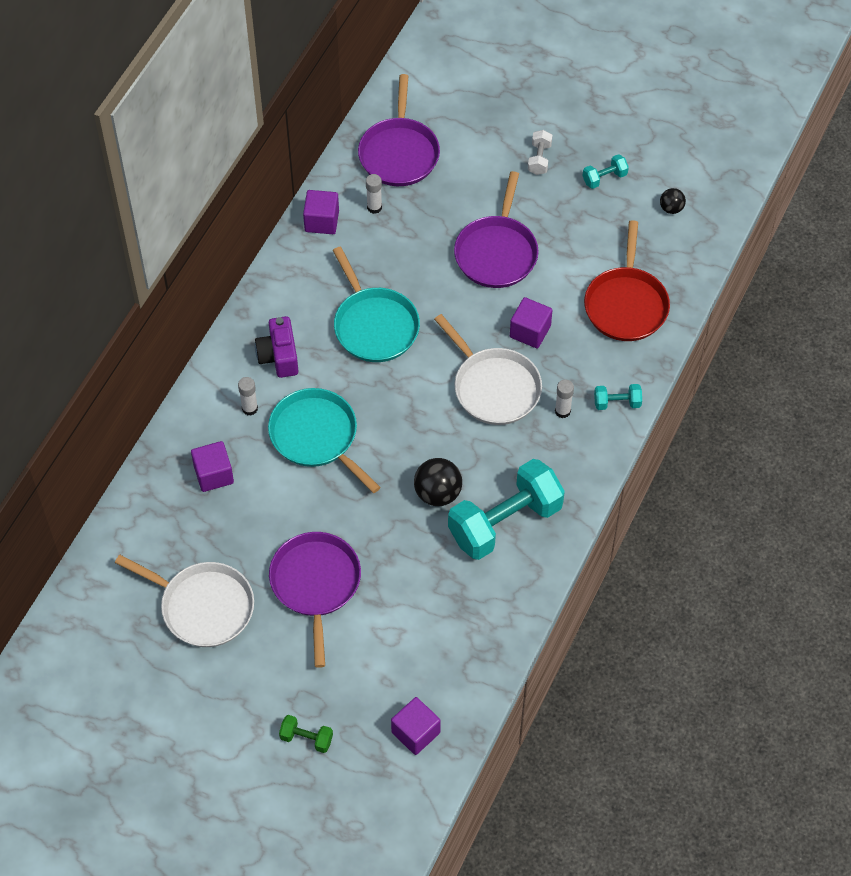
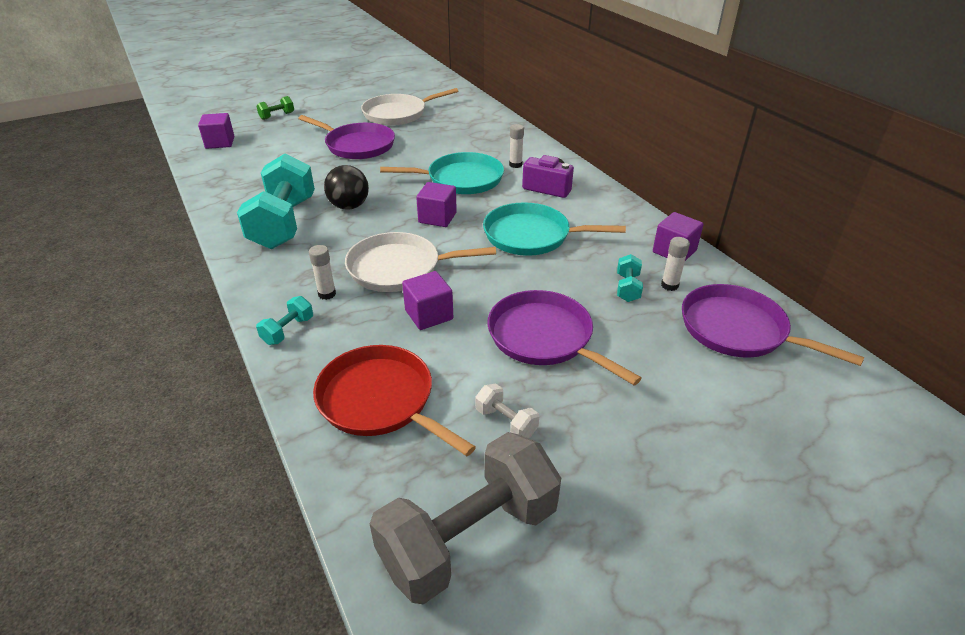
camera: 125 degrees right, 20 degrees down
purple cube [191,441,234,492] -> purple cube moved to [416,182,457,227]
white dumbbell [528,130,552,175] -> white dumbbell moved to [476,384,539,438]
turquoise dumbbell [583,154,629,189] -> turquoise dumbbell moved to [617,254,643,302]
black ball [660,188,686,214] -> grey dumbbell [370,432,561,604]

